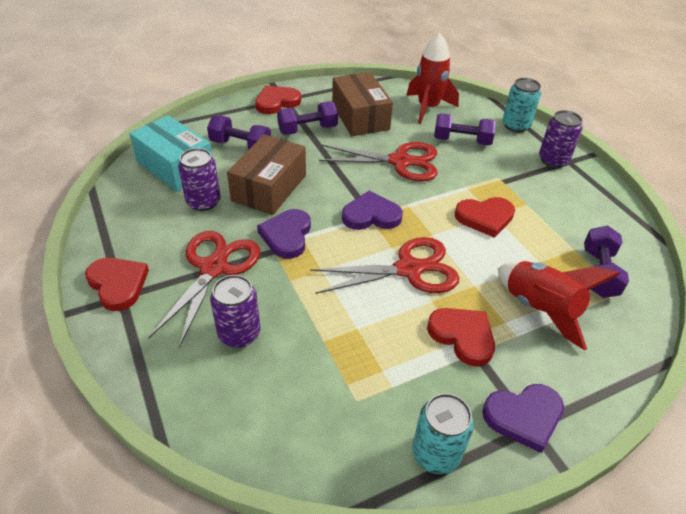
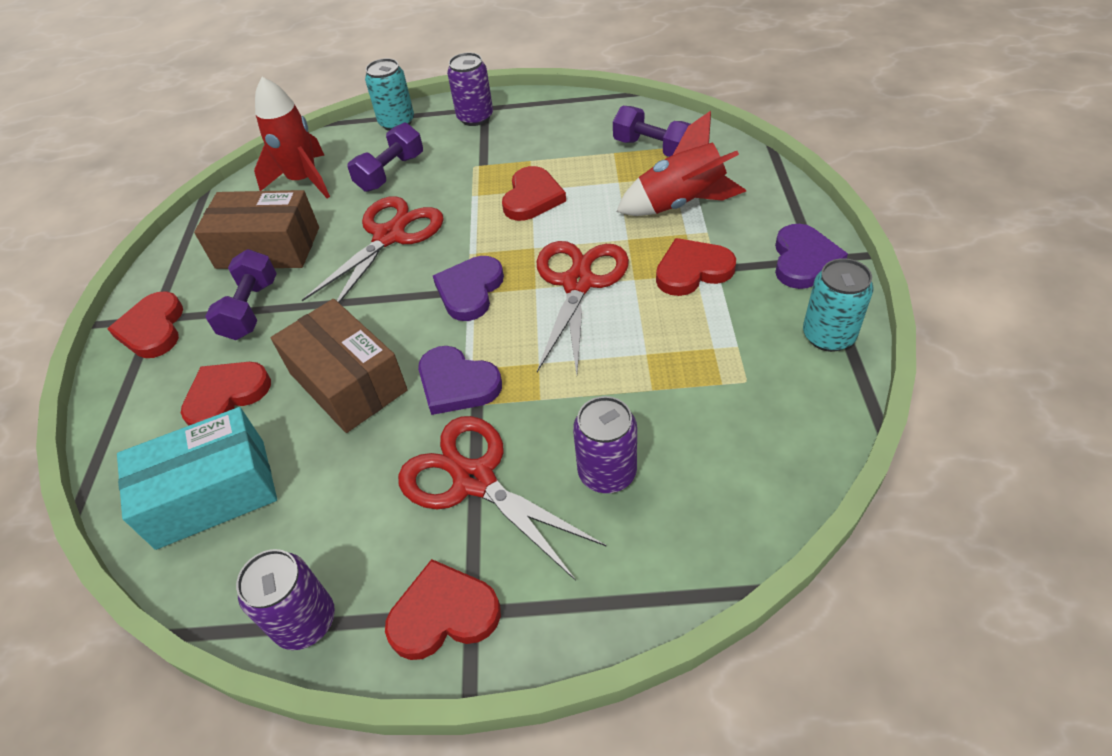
camera: 60 degrees left, 5 degrees up
purple can [178,148,221,211] -> purple can moved to [236,549,335,650]
purple dumbbell [207,115,271,149] -> red heart [181,362,271,426]

